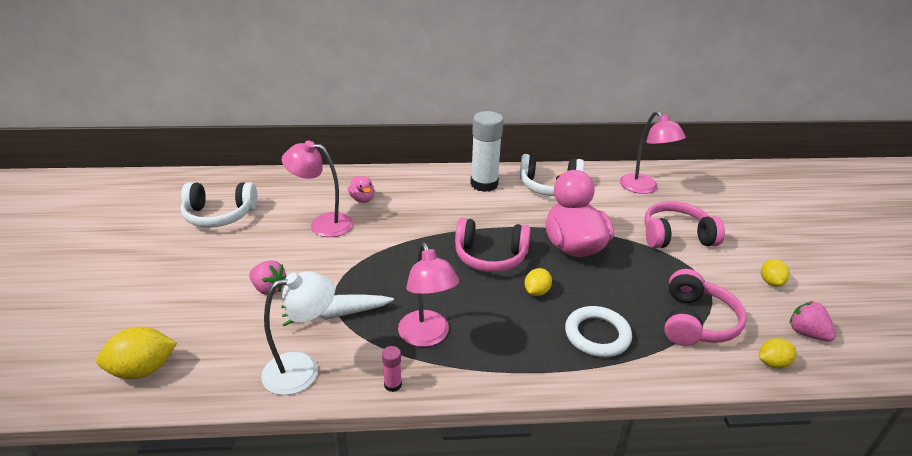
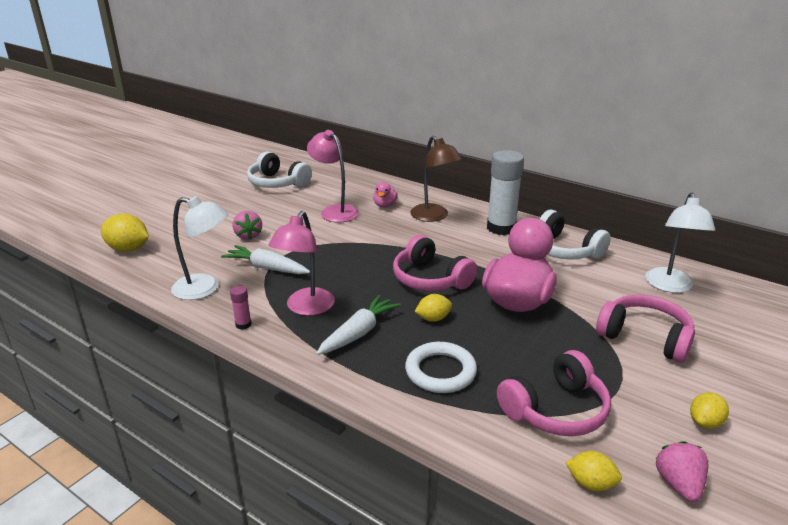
camera: 40 degrees right, 5 degrees down
pink lamp [620,111,686,194] -> white lamp [645,193,715,293]
none -> white carrot [316,295,401,355]
none -> brown lamp [410,136,462,222]

